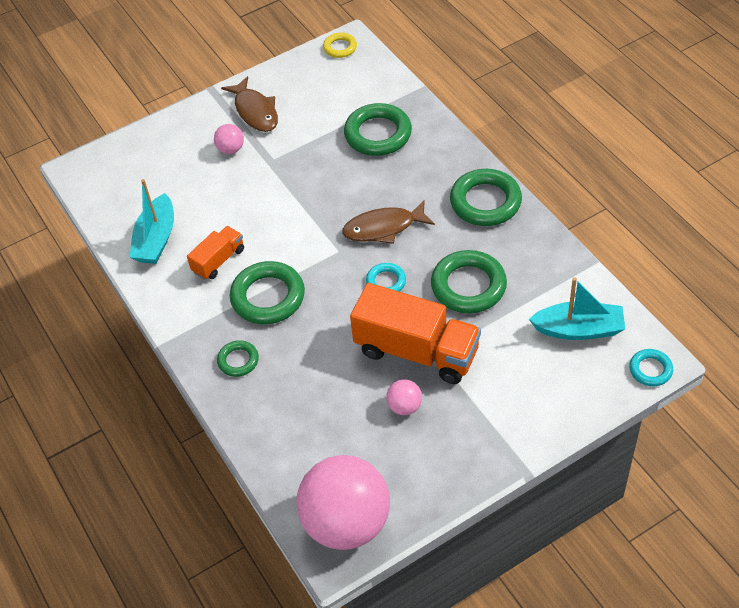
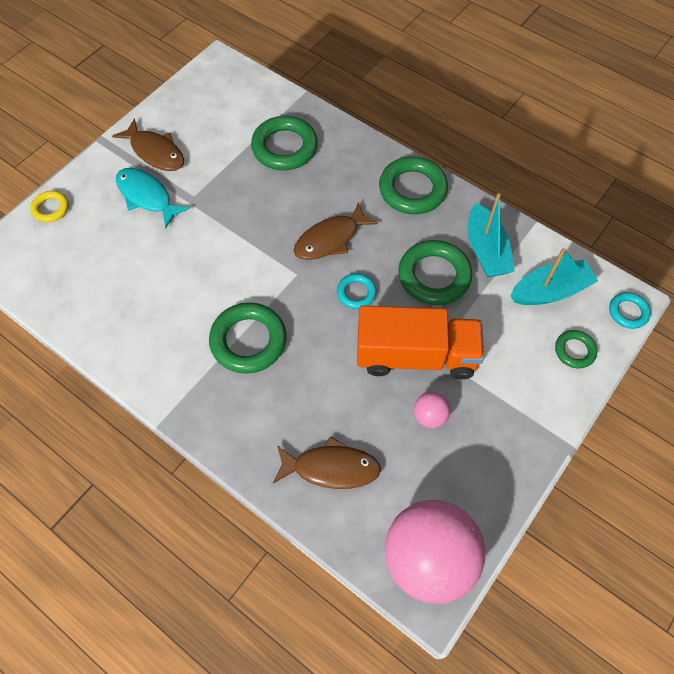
camera: 25 degrees left, 10 degrees up
turquoise boat [129,179,174,264] -> turquoise boat moved to [468,193,515,277]
orange truck [187,226,244,280] -> none
pink ball [214,124,244,154] -> turquoise fish [116,168,190,228]
green ring [217,340,259,377] -> green ring moved to [555,330,598,369]
yellow ring [323,32,357,58] -> yellow ring moved to [30,191,69,222]
none -> brown fish [273,436,381,489]

